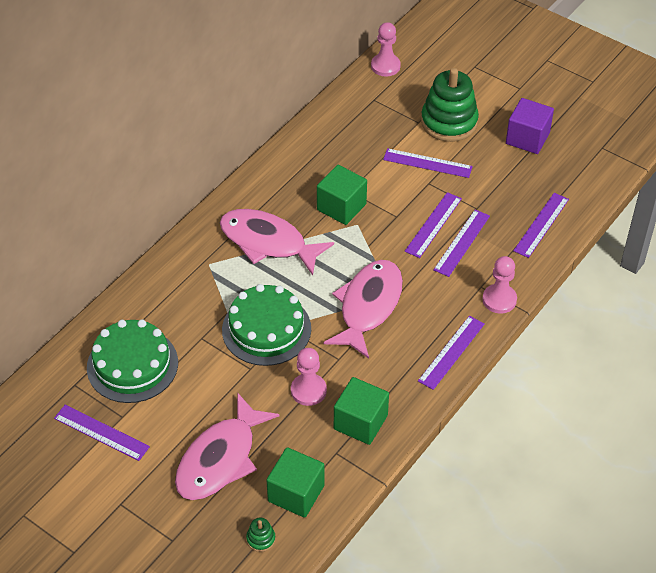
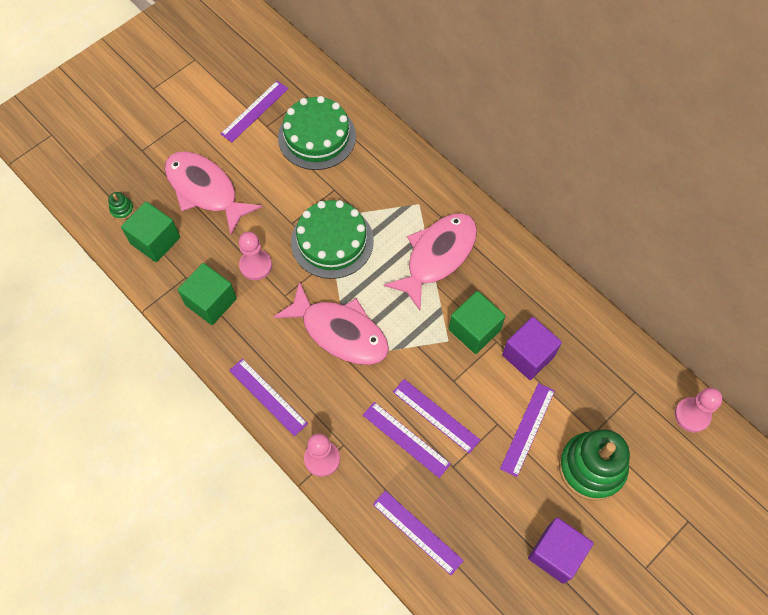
camera: 100 degrees right, 15 degrees up
none -> purple cube [502,317,562,380]

